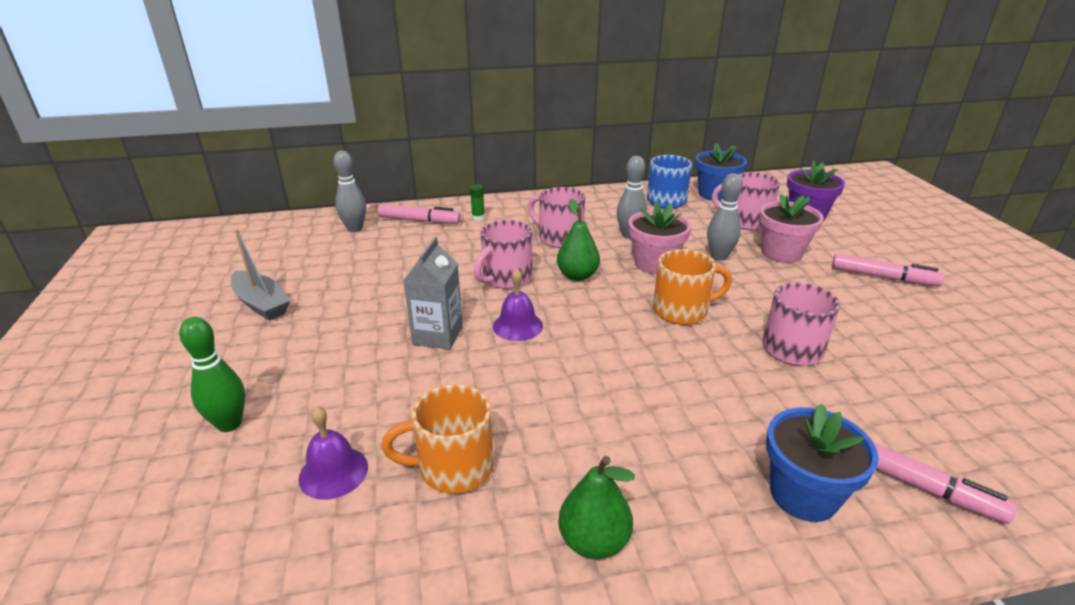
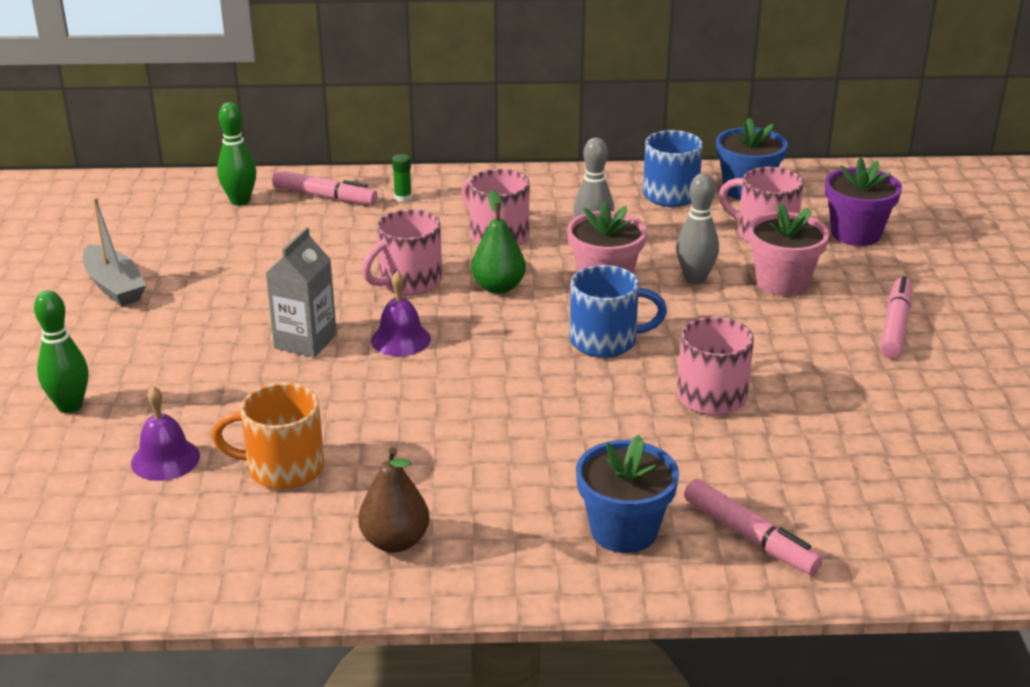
camera: 10 degrees right, 0 degrees up
grey bowling pin [334,150,366,232] -> green bowling pin [217,102,256,206]
green pear [558,456,635,559] -> brown pear [358,447,430,552]
orange mug [653,249,732,325] -> blue mug [570,265,667,358]
pink marker [832,254,944,286] -> pink marker turned 105 degrees counterclockwise [880,276,912,358]

